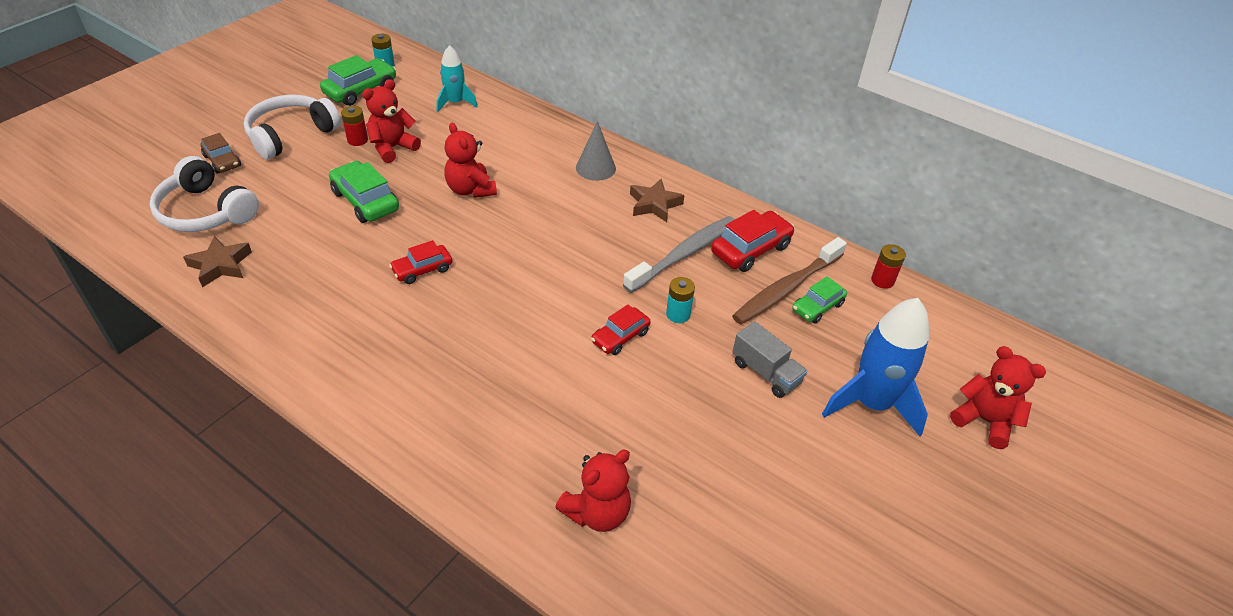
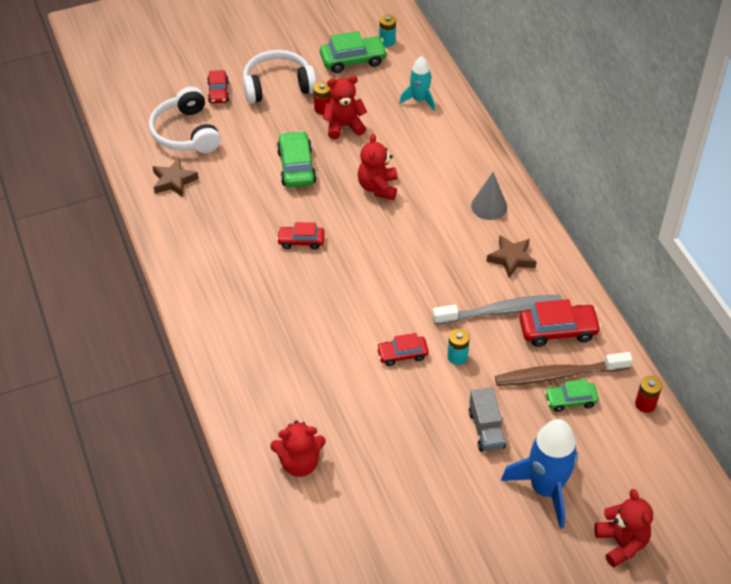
camera: 35 degrees right, 5 degrees up
brown car [201,133,241,174] -> red car [207,70,230,103]

